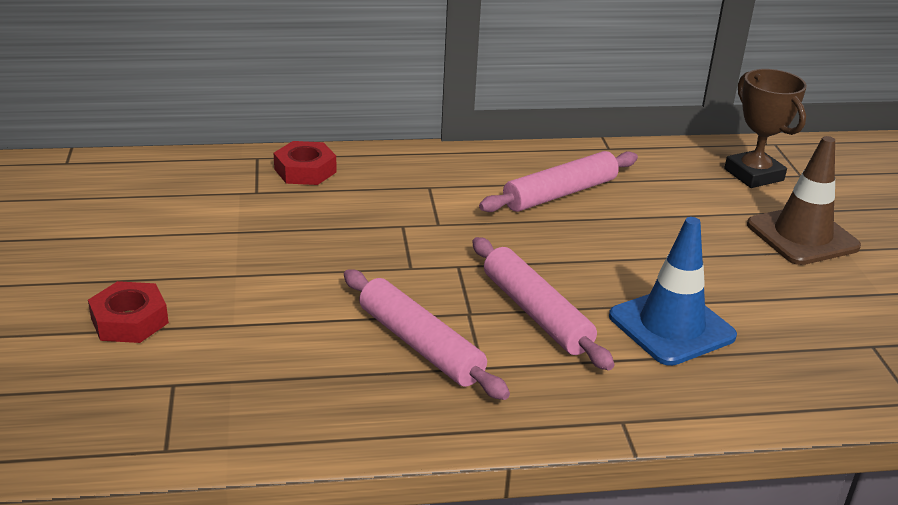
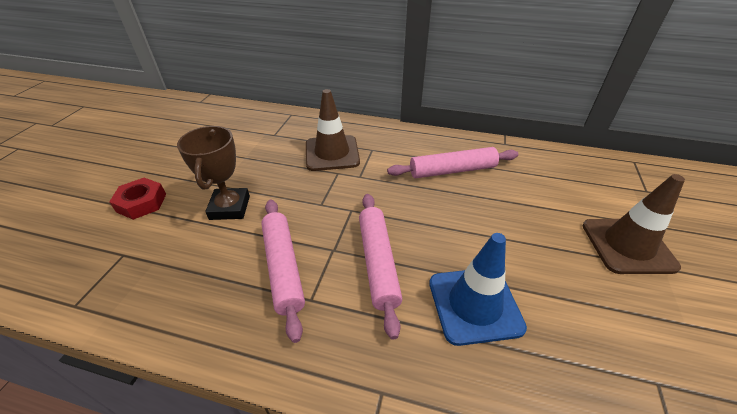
camera: 25 degrees right, 10 degrees up
red nut [274,141,337,185] -> none
brown trophy [724,69,807,188] -> brown trophy moved to [177,126,250,220]
none -> brown traffic cone [306,89,360,171]

